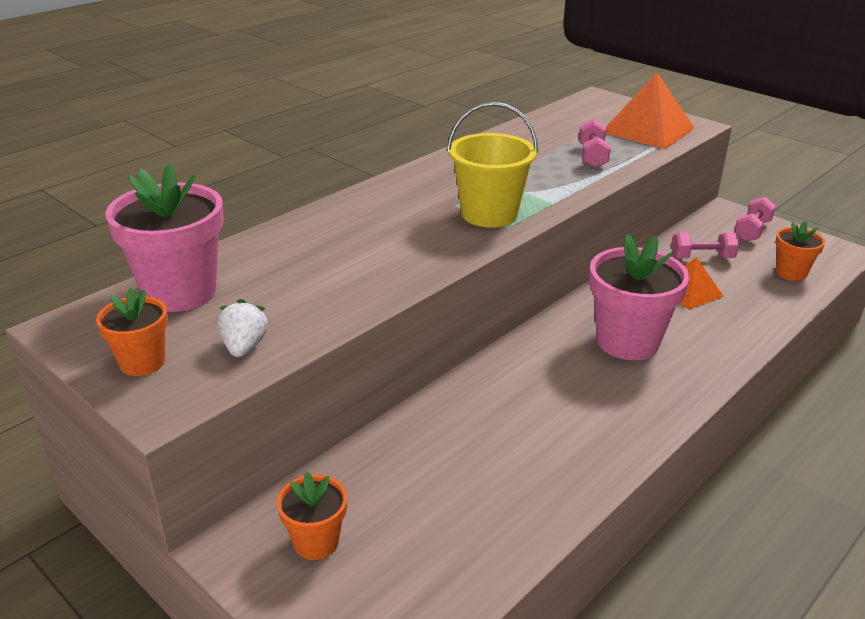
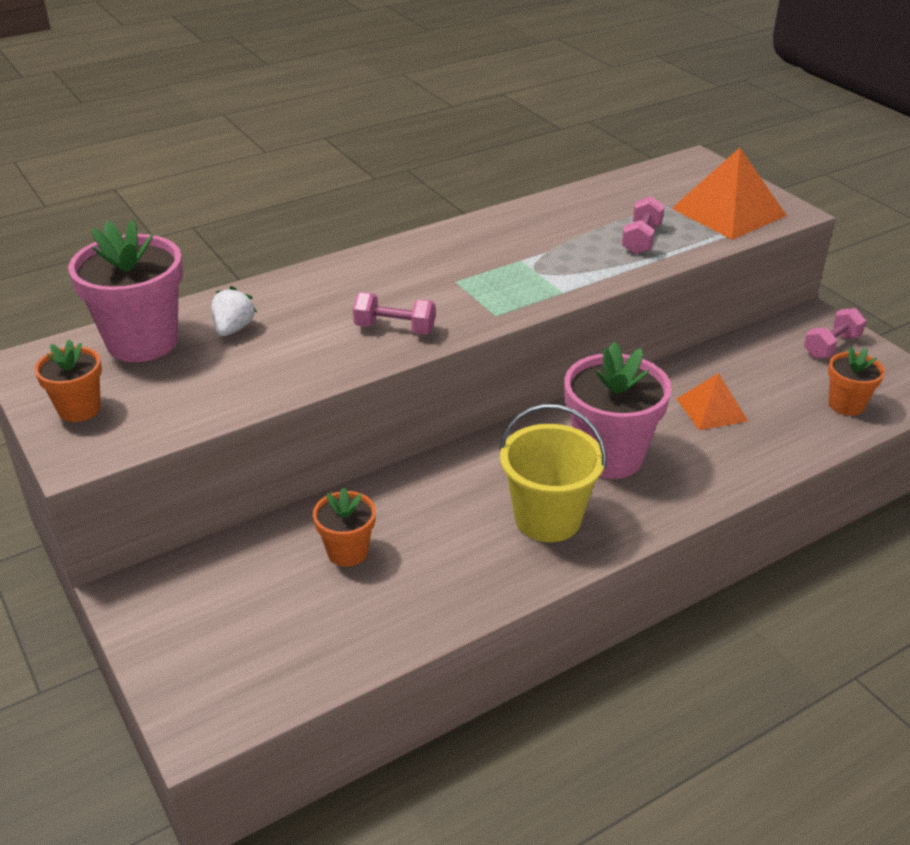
camera: 15 degrees right, 5 degrees up
white strawberry [218,299,269,357] -> white strawberry moved to [212,286,257,336]
orange flower pot [277,472,347,560] -> orange flower pot moved to [313,487,376,567]
yellow bucket [447,102,538,228] -> yellow bucket moved to [499,404,606,542]
pink dumbbell [671,233,739,259] -> pink dumbbell moved to [353,292,435,334]

